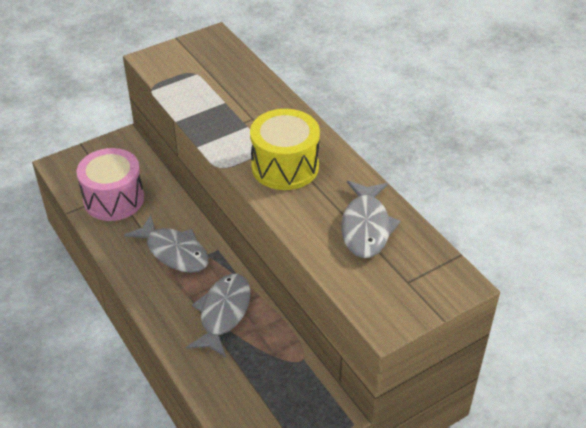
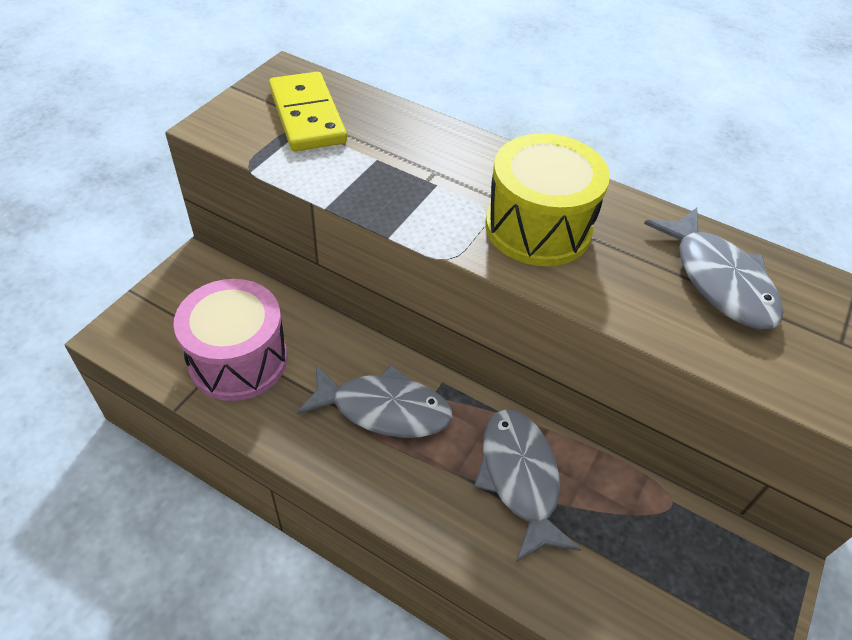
camera: 30 degrees left, 5 degrees up
none -> yellow domino [269,72,347,152]

